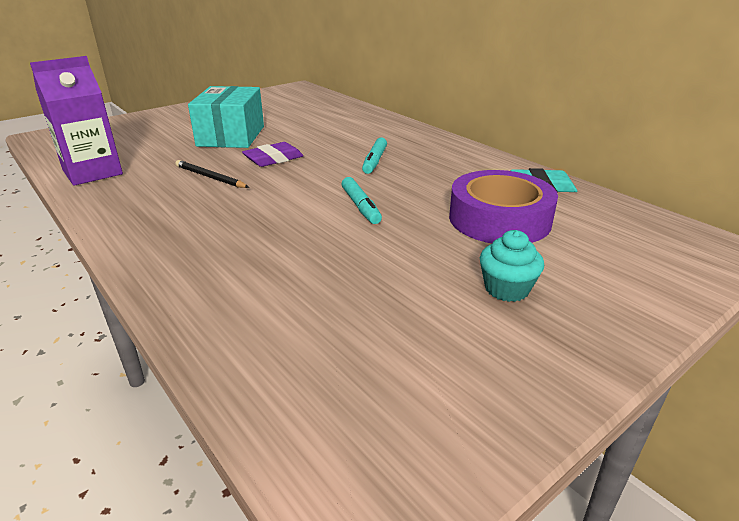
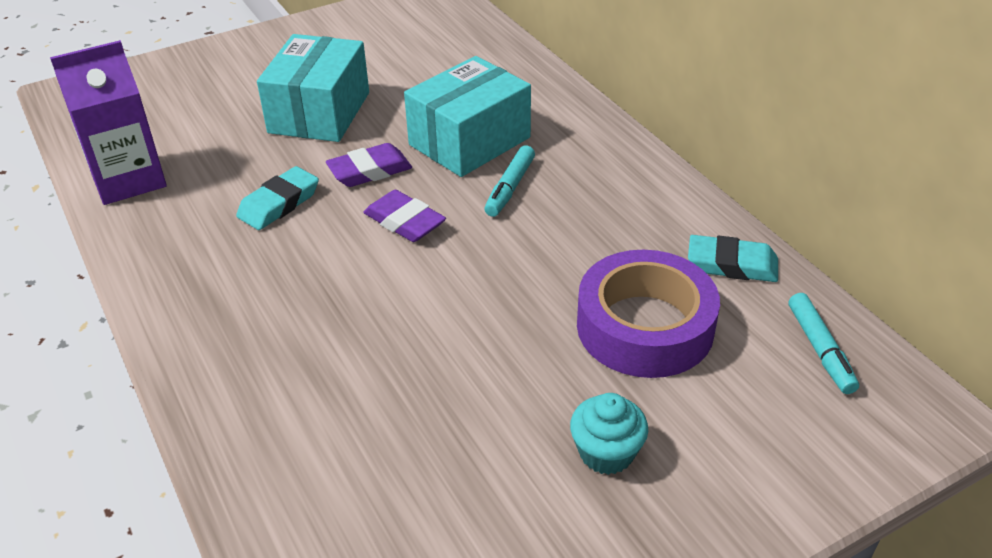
camera: 10 degrees right, 10 degrees up
black pencil [175,160,249,188] -> turquoise eraser [236,166,319,230]
turquoise marker [342,177,382,224] -> turquoise marker moved to [789,293,859,394]
none -> purple eraser [363,190,446,242]
none -> turquoise box [404,56,531,177]

